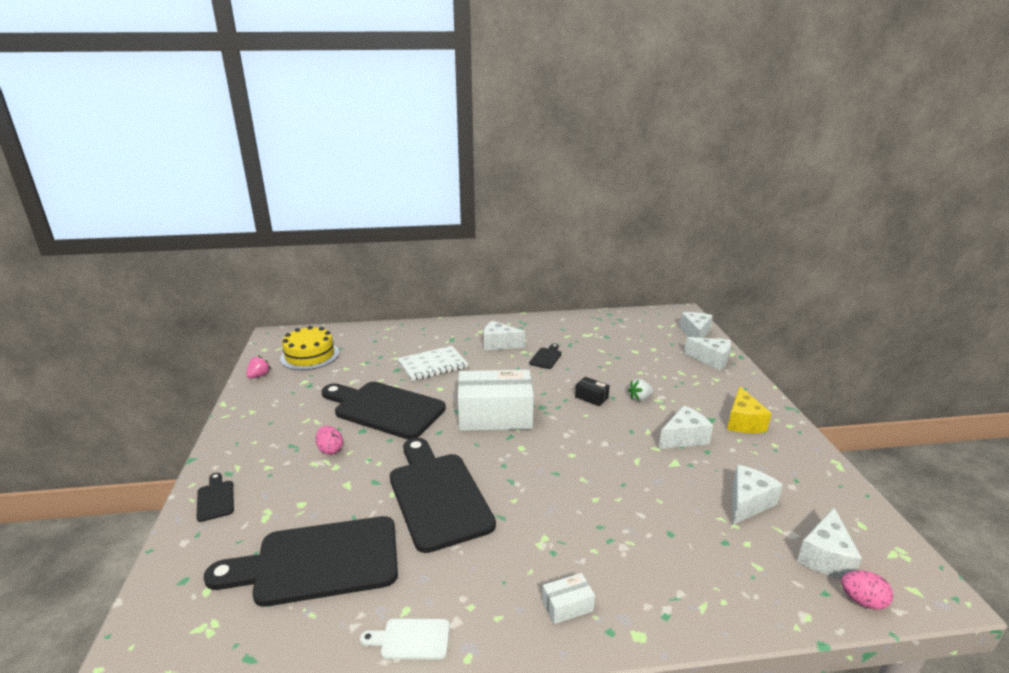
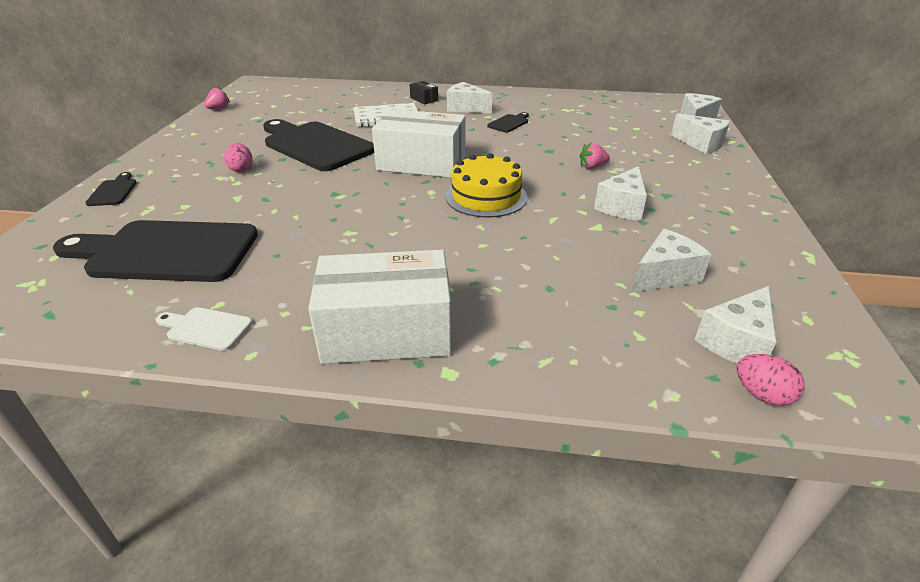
camera: 15 degrees right, 10 degrees up
yellow cake [280,326,339,370] -> yellow cake moved to [446,153,527,217]
black cutting board [390,438,496,553] -> none
white box [542,573,595,624] -> white box [308,250,451,364], size x2.44
black box [575,377,610,406] -> black box moved to [410,81,438,104]
white strawberry [628,379,653,401] -> pink strawberry [580,142,610,169]
white cheese [659,406,713,449] -> white cheese turned 135 degrees clockwise [594,166,647,221]
yellow cheese [727,386,772,433] -> none

